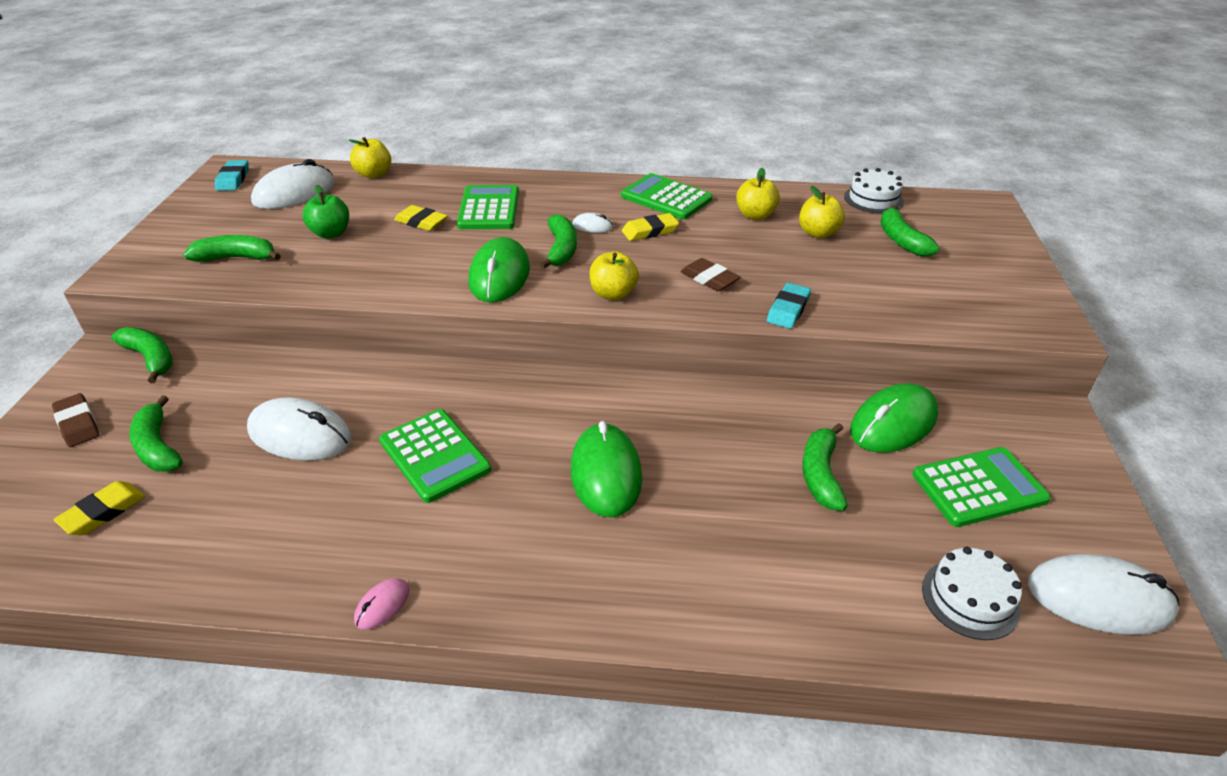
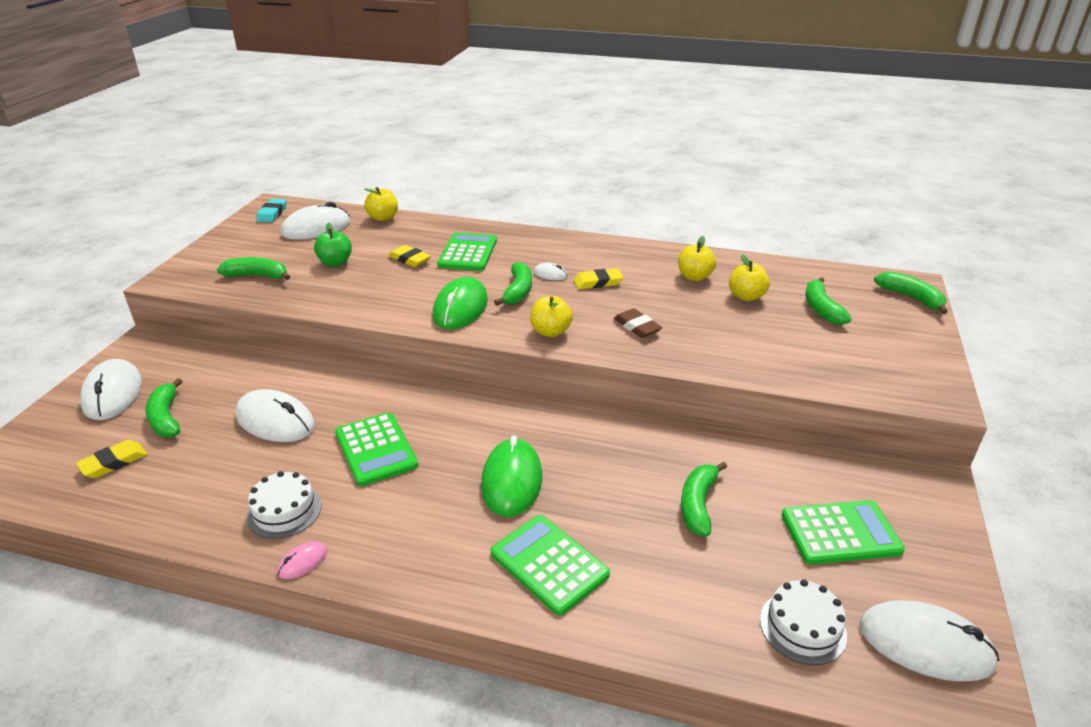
camera: 10 degrees right, 5 degrees down
brown eraser [52,393,100,447] -> white mouse [80,359,142,420]
green banana [111,327,173,383] -> green banana moved to [874,272,948,314]
green calculator [621,173,713,219] -> green calculator moved to [491,515,610,616]
turquoise eraser [767,283,811,329] -> none
white cake [844,168,904,213] -> white cake moved to [247,471,322,539]
green mouse [850,383,939,453] -> none

